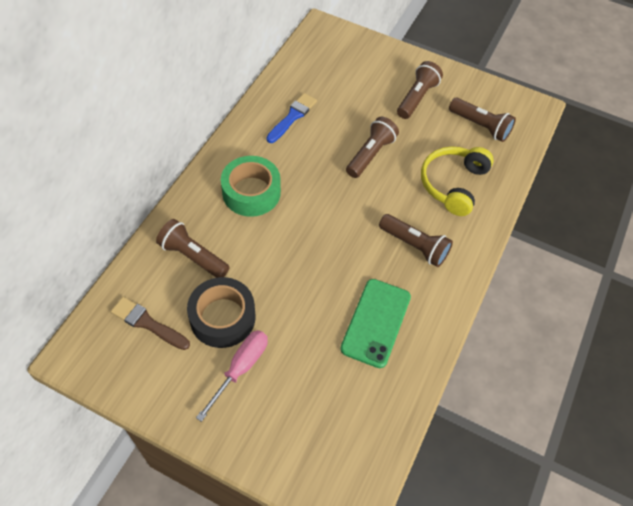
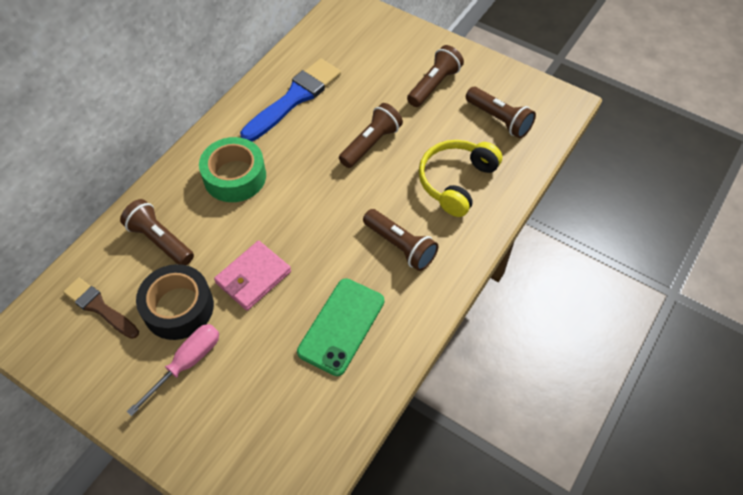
camera: 10 degrees right, 0 degrees up
blue brush [266,93,317,143] -> blue brush [240,58,341,142], size x1.62
none -> pink wallet [214,241,291,311]

